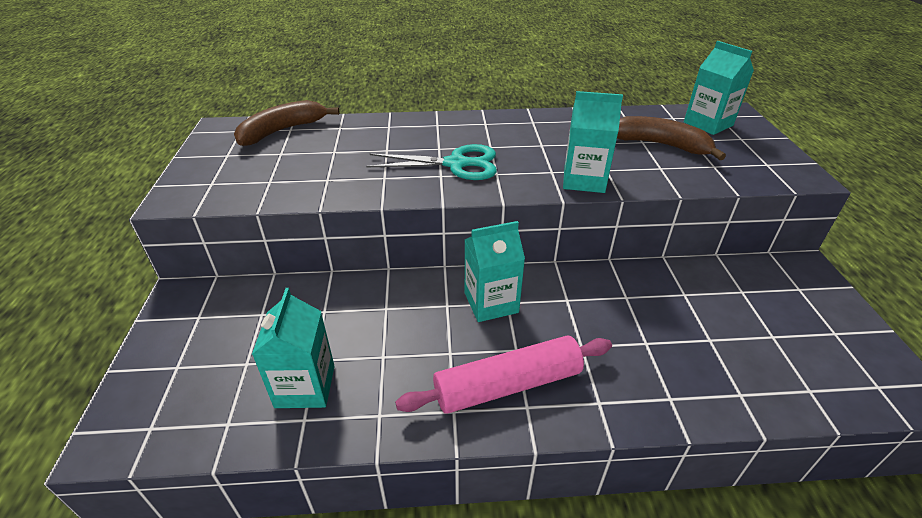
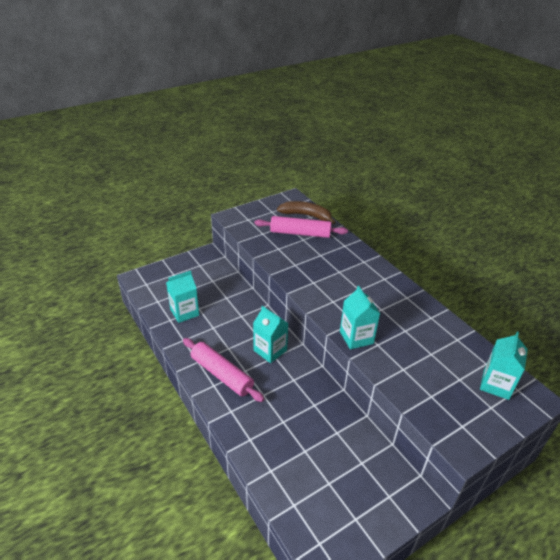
camera: 60 degrees right, 0 degrees up
turquoise scissors [366,144,497,180] -> none
brown banana [617,116,726,160] -> none
none -> pink rolling pin [254,216,348,238]

